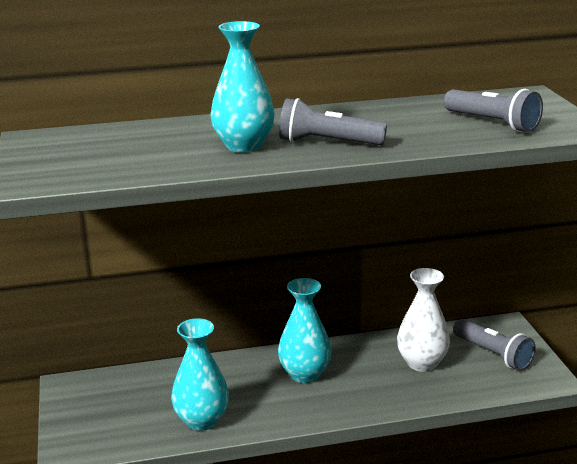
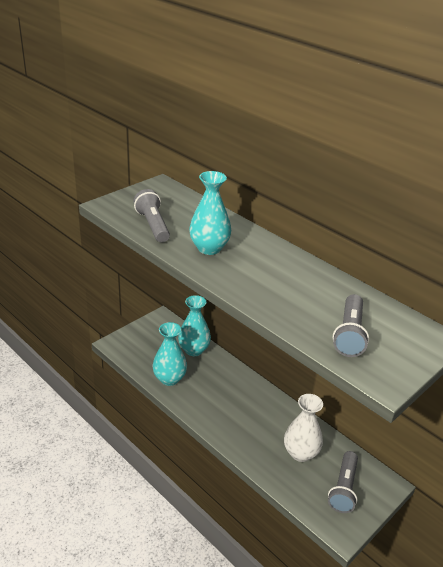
camera: 55 degrees right, 10 degrees up
turquoise vase [278,278,332,383] -> turquoise vase moved to [178,295,211,356]
grey flashlight [279,98,387,145] -> grey flashlight moved to [133,189,170,243]

